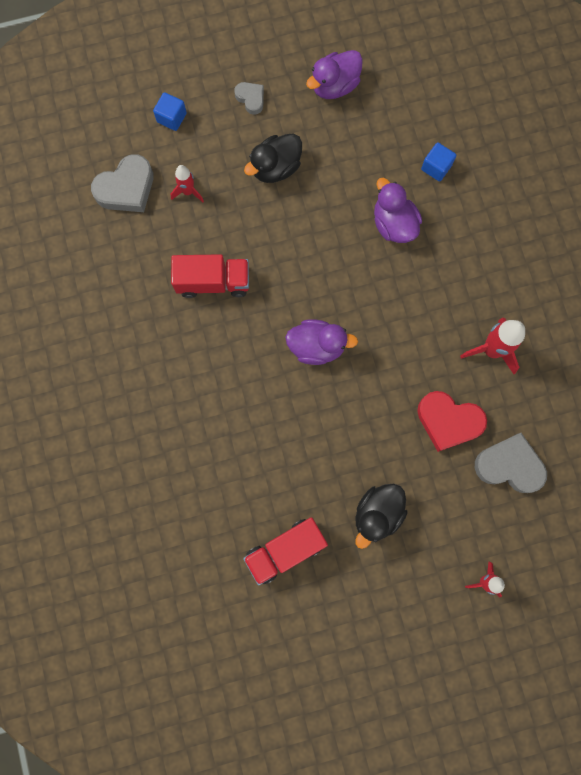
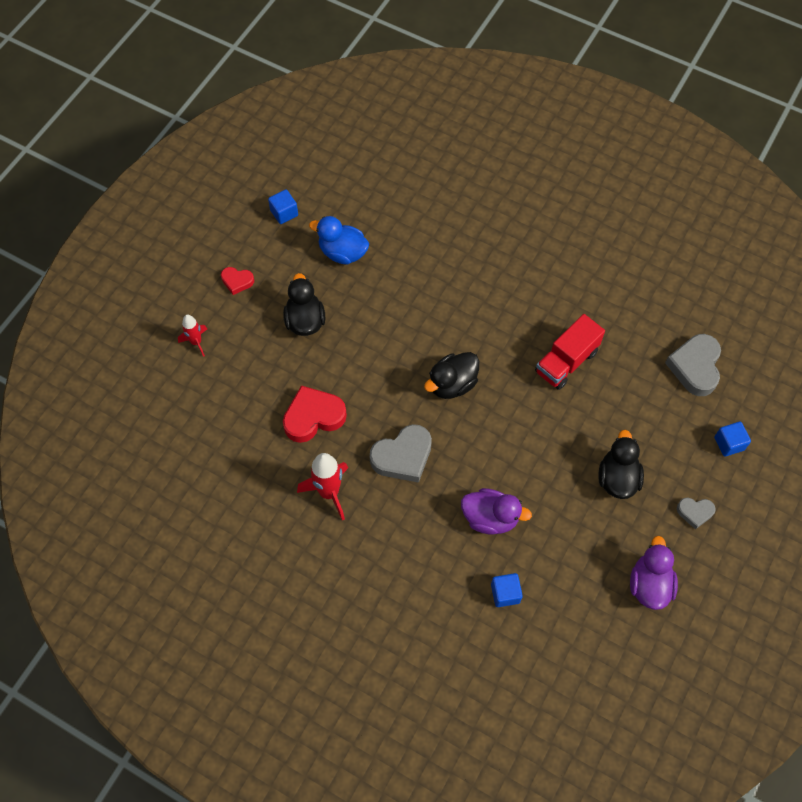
camera: 135 degrees right, 15 degrees down
red rocket [171,165,204,202] -> none
red truck [243,517,328,585] -> blue duck [309,216,369,265]
purple duck [285,319,358,365] -> black duck [424,352,479,399]
grey heart [475,433,547,493] -> grey heart moved to [370,424,432,483]
none -> red heart [221,267,254,295]
none -> blue cube [268,189,298,224]

